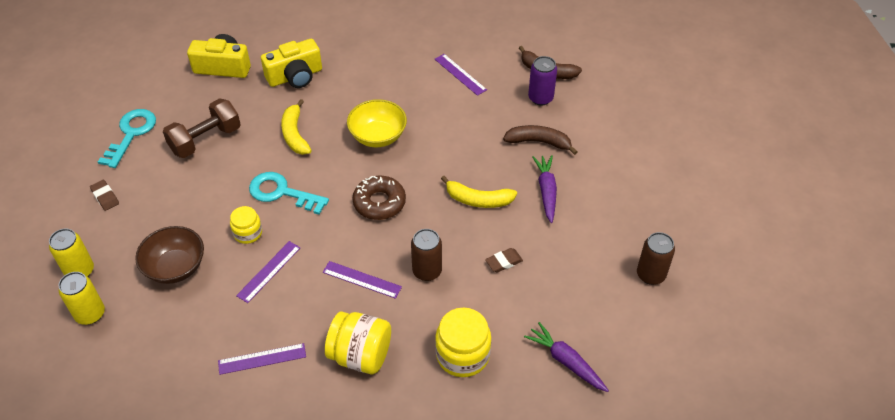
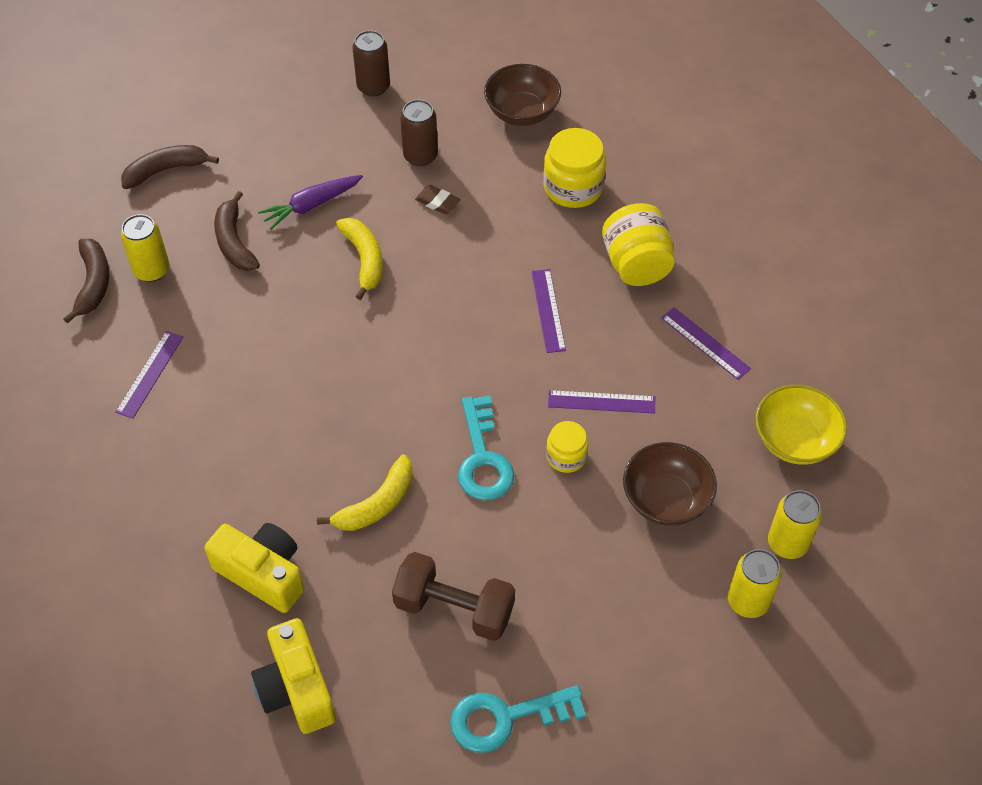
camera: 120 degrees left, 5 degrees up
brown eraser [90,180,119,211] -> none
yellow bowl [347,99,407,147] -> yellow bowl moved to [755,385,847,465]
brown donut [352,176,406,220] -> none
brown can [411,229,442,281] -> brown can moved to [400,99,438,166]
purple carrot [524,322,609,392] -> brown bowl [484,64,561,126]
purple can [528,56,557,106] -> yellow can [121,214,169,282]
none -> brown banana [121,145,219,189]

